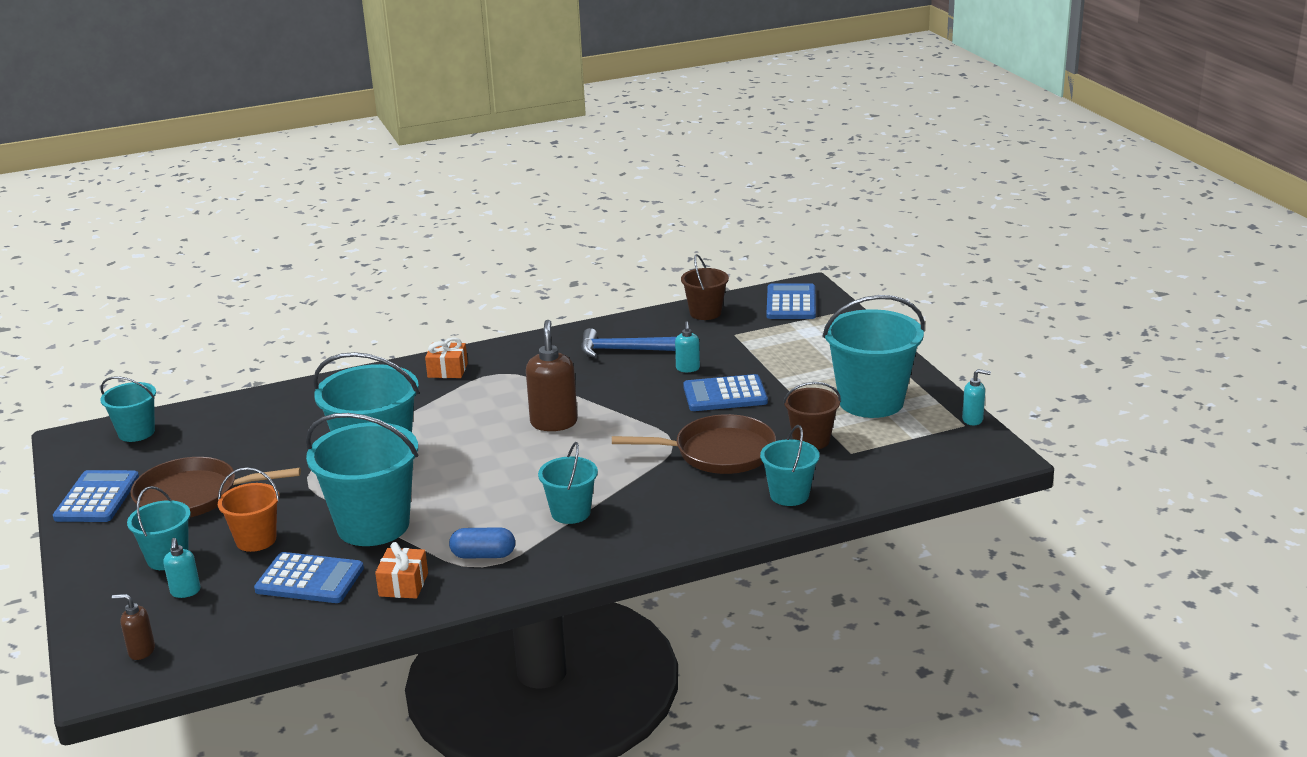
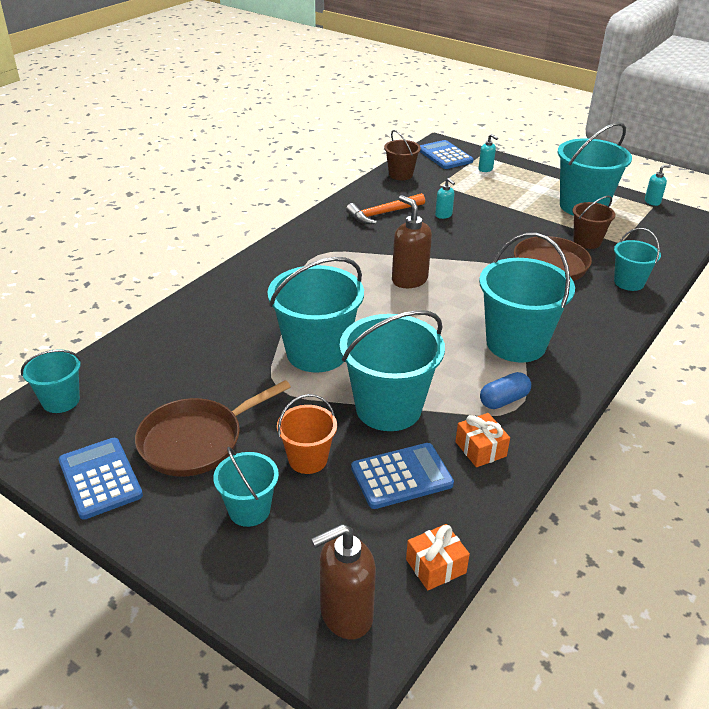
camera: 35 degrees left, 10 degrees up
brown soap dispenser [112,594,155,660] -> brown soap dispenser [311,524,376,639], size x1.87
turquoise soap dispenser [163,538,201,598] -> turquoise soap dispenser moved to [478,134,498,172]
orange gift [425,337,468,378] -> orange gift moved to [406,524,470,590]
turquoise bucket [538,442,598,524] -> turquoise bucket [479,233,575,363], size x1.82
blue hammer [581,328,676,358] -> orange hammer [346,193,425,224]
blue calculator [683,374,768,411] -> none

